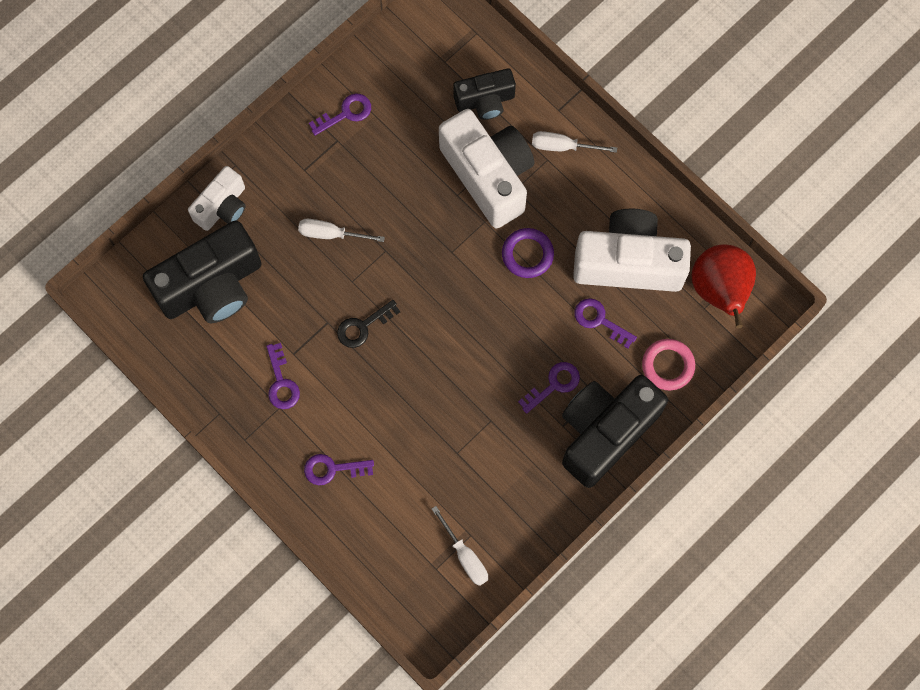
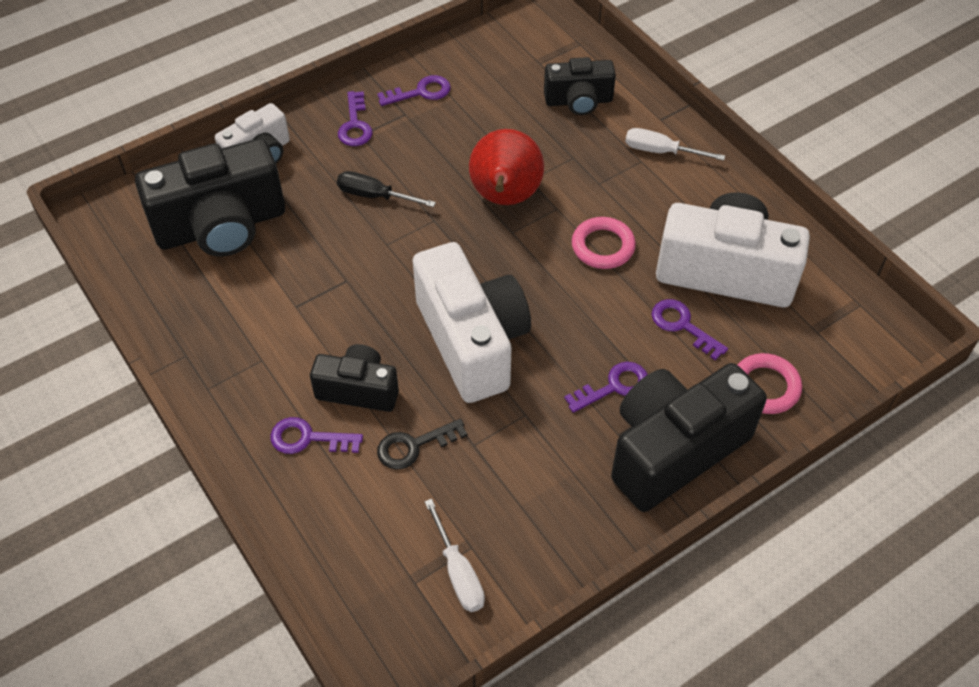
camera: 10 degrees right, 20 degrees down
purple key [266,343,300,409] -> purple key moved to [338,91,373,146]
white screwdriver [298,219,385,242] -> black screwdriver [337,171,436,207]
black key [337,300,400,348] -> black key moved to [377,419,467,470]
white camera [439,109,535,228] -> white camera moved to [413,242,531,403]
purple ring [502,228,554,278] -> pink ring [572,217,636,269]
red pear [691,244,756,328] -> red pear moved to [469,129,544,205]
none -> black camera [310,344,399,412]

